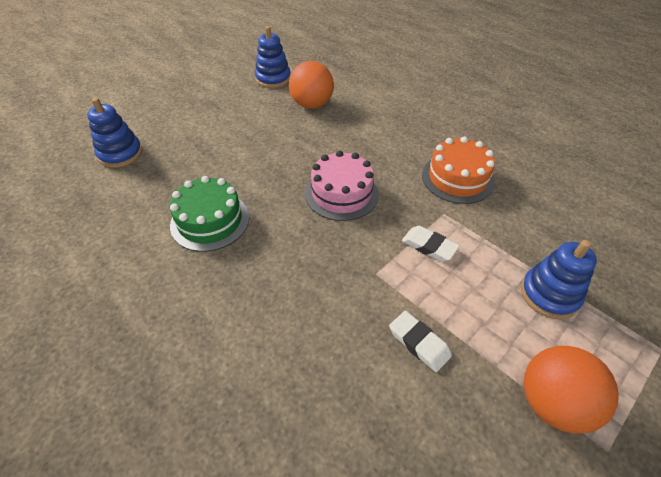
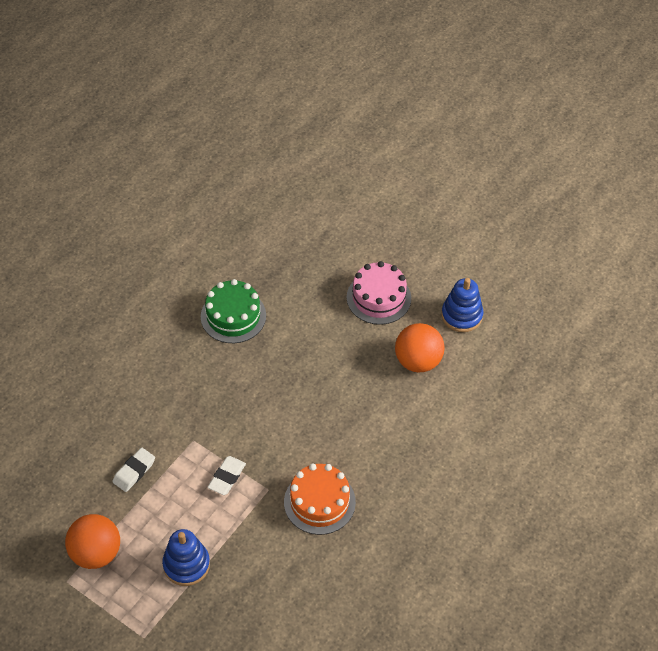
camera: 80 degrees right, 5 degrees up
blue stacking toy [87,98,142,168] -> none
pink cake [305,150,379,221] -> pink cake moved to [347,261,411,325]

